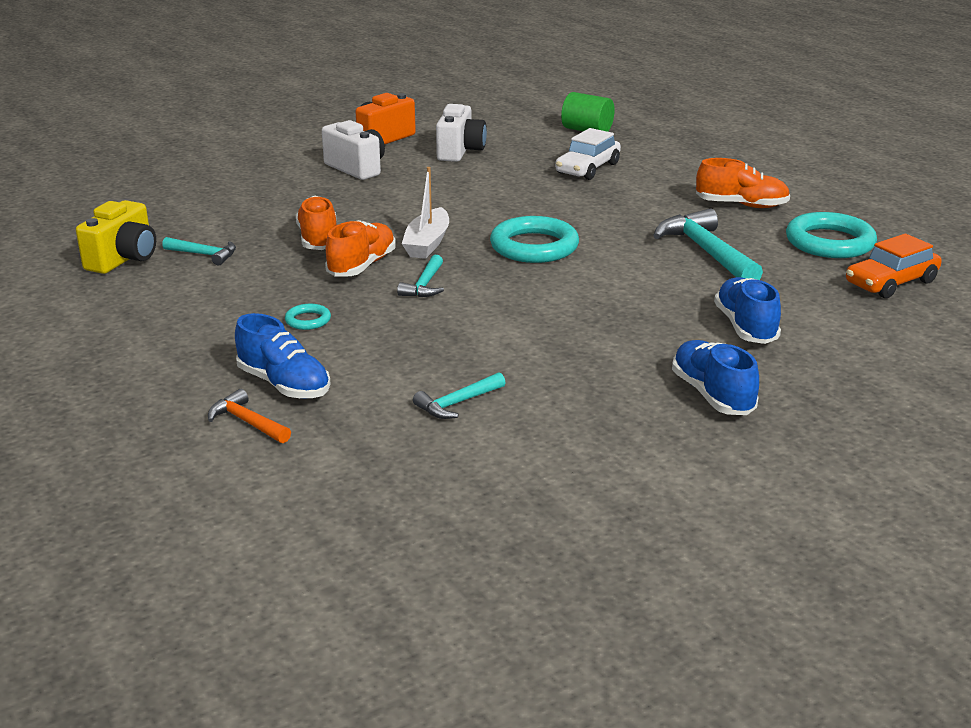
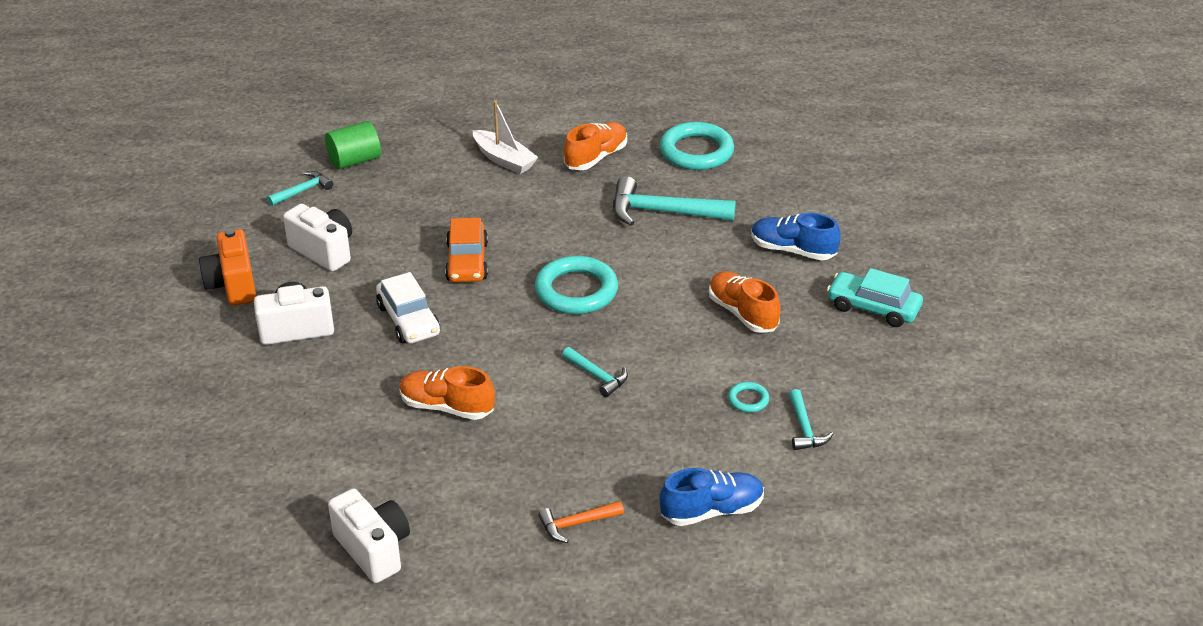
camera: 60 degrees left, 10 degrees up
yellow camera [76,200,156,274] -> white camera [328,488,410,583]
turquoise hammer [162,237,236,265] -> turquoise hammer moved to [267,171,333,206]
orange hammer [208,389,291,443] -> orange hammer moved to [538,501,624,543]
turquoise ring [285,304,331,330] -> turquoise ring moved to [728,382,769,413]
orange shoe [325,220,396,277] -> orange shoe moved to [709,271,781,333]
white boat [402,167,449,259] -> white boat moved to [473,100,538,174]
white car [555,128,621,180] -> white car moved to [376,272,440,343]
blue shoe [672,340,759,415] -> turquoise car [827,268,923,327]
orange car [846,234,942,298] -> orange car moved to [445,218,488,282]

